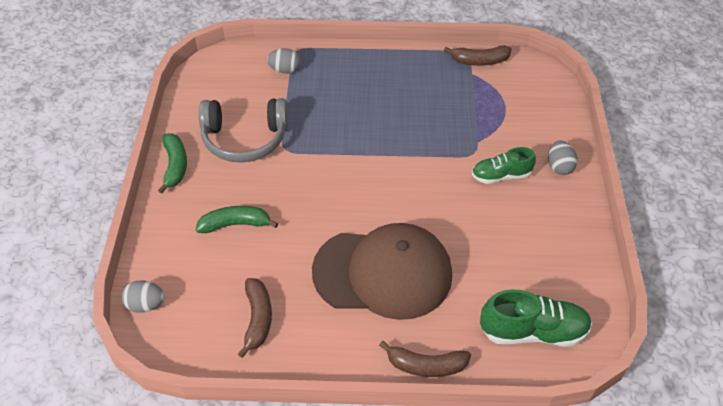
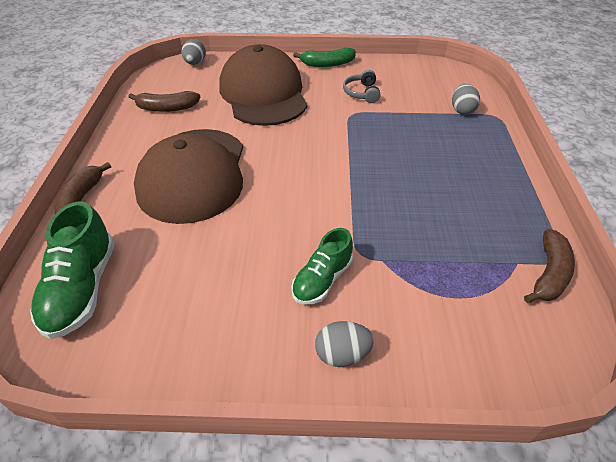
camera: 90 degrees right, 5 degrees down
green banana [196,206,278,233] -> brown cap [220,44,308,126]
grey headphones [199,98,288,163] -> grey headphones [343,70,381,103], size x0.50
brown banana [444,45,512,66] -> brown banana turned 150 degrees counterclockwise [524,229,575,303]
green shoe [472,147,536,184] -> green shoe turned 135 degrees counterclockwise [292,228,353,304]

